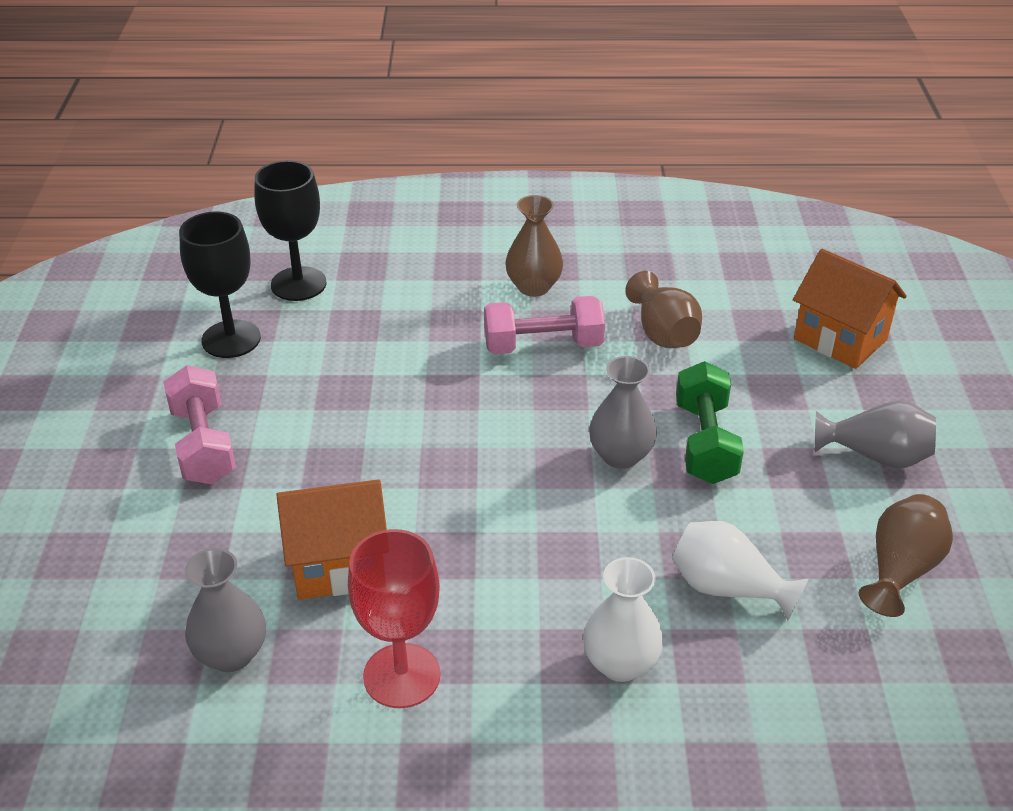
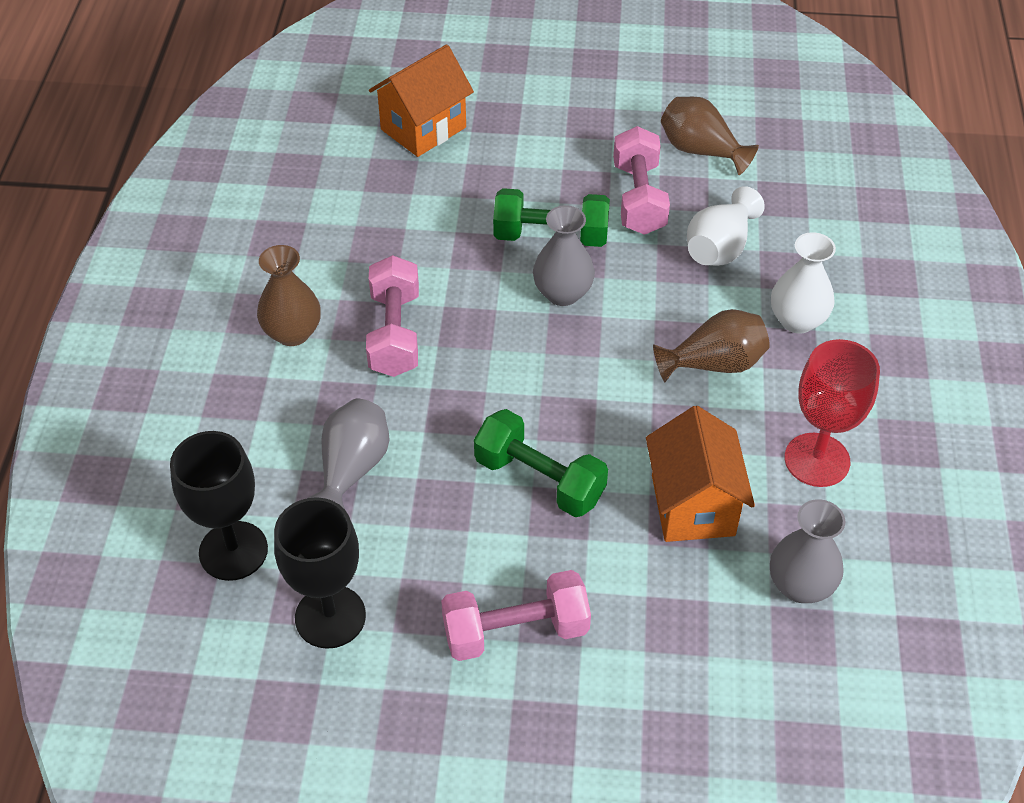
camera: 85 degrees left, 10 degrees up
brown vase [625,271,702,348] -> brown vase moved to [653,309,770,382]
grey vase [815,400,936,468] -> grey vase moved to [308,399,390,509]
none -> green dumbbell [474,409,608,517]
none -> pink dumbbell [613,126,670,235]

